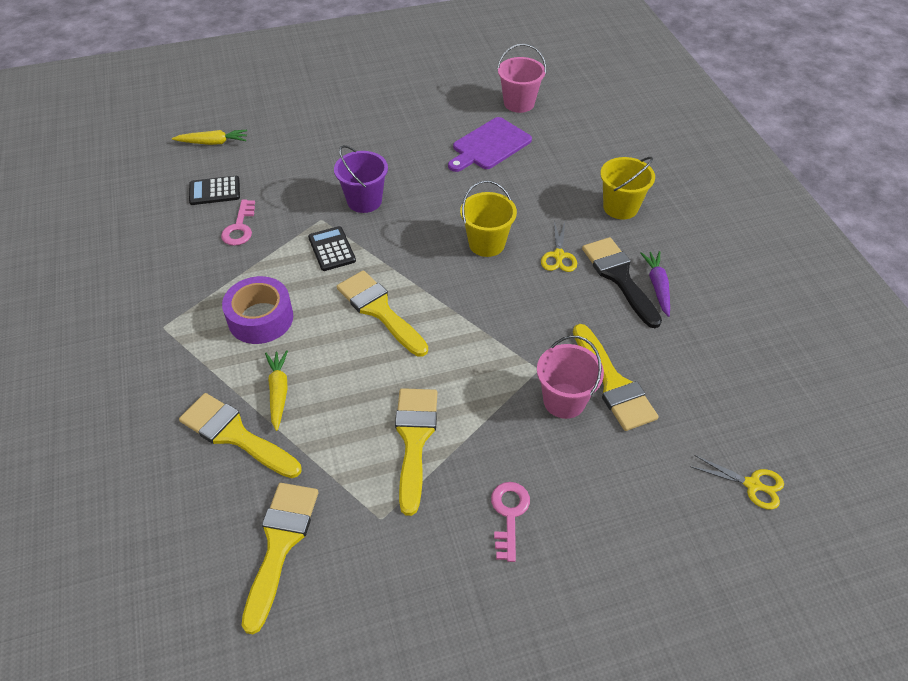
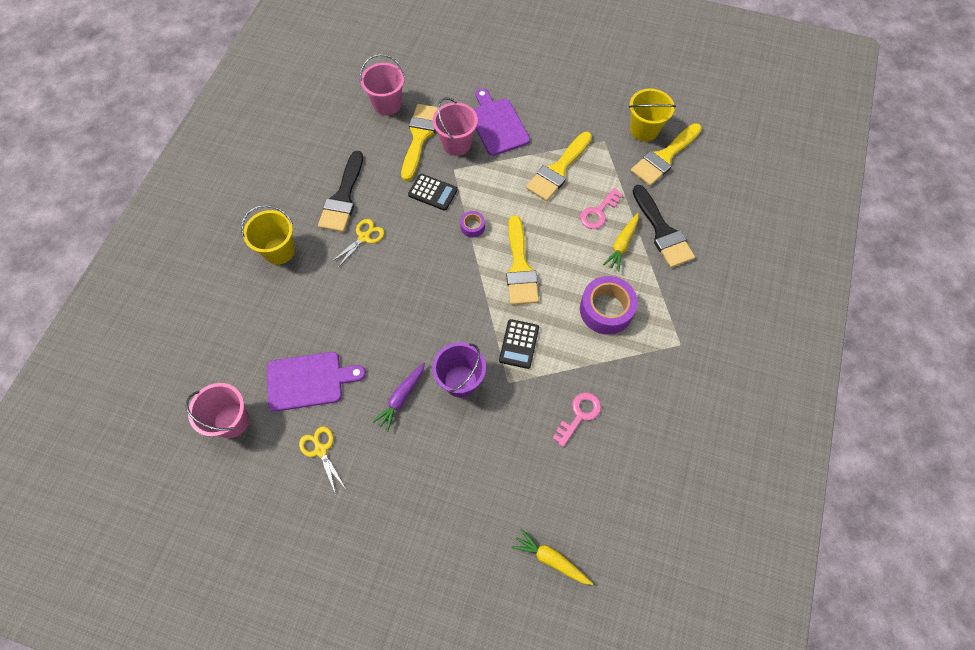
camera: 145 degrees left, 15 degrees up
yellow brush [179,393,301,478] -> black brush [633,185,695,268]
black calculator [189,176,240,205] -> black calculator moved to [408,174,457,211]
yellow bucket [460,181,517,257] -> yellow bucket moved to [629,88,676,142]
pink key [491,482,530,562] -> pink key moved to [580,188,623,229]
purple carrot [640,251,670,317] -> purple carrot moved to [372,363,425,432]
yellow scissors [690,455,784,510] -> yellow scissors moved to [299,426,346,495]
none -> pink bucket [360,54,405,115]
none -> purple tape [460,211,485,238]
none -> purple cutting board [473,88,530,156]

